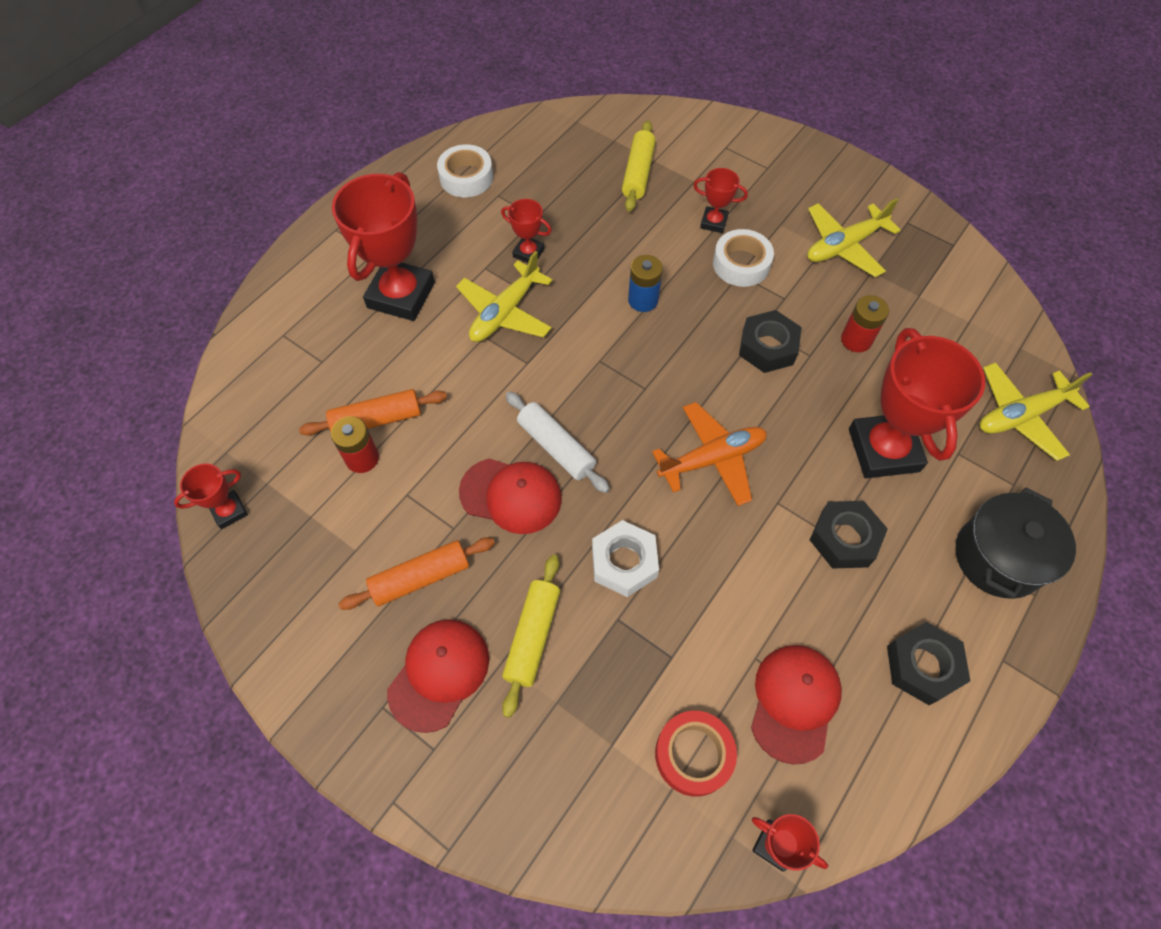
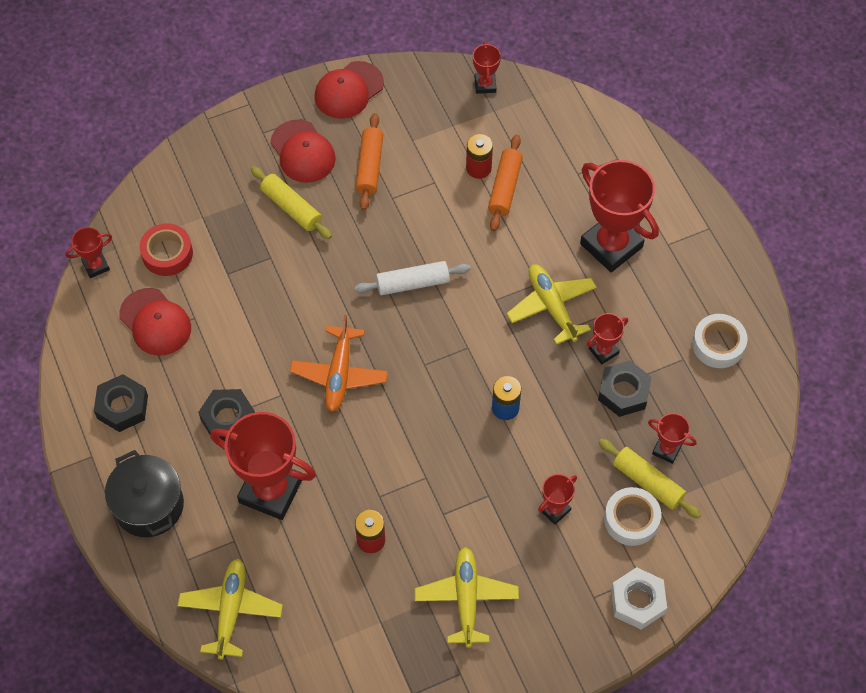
camera: 120 degrees right, 0 degrees up
red cap [459,459,562,534] -> red cap moved to [315,61,384,119]
white nut [592,520,659,597] -> white nut moved to [611,567,667,630]
white tape [713,229,774,287] -> white tape moved to [604,487,661,546]
black nut [739,310,802,373] -> black nut moved to [598,360,652,417]
none -> red trophy [648,413,697,464]

